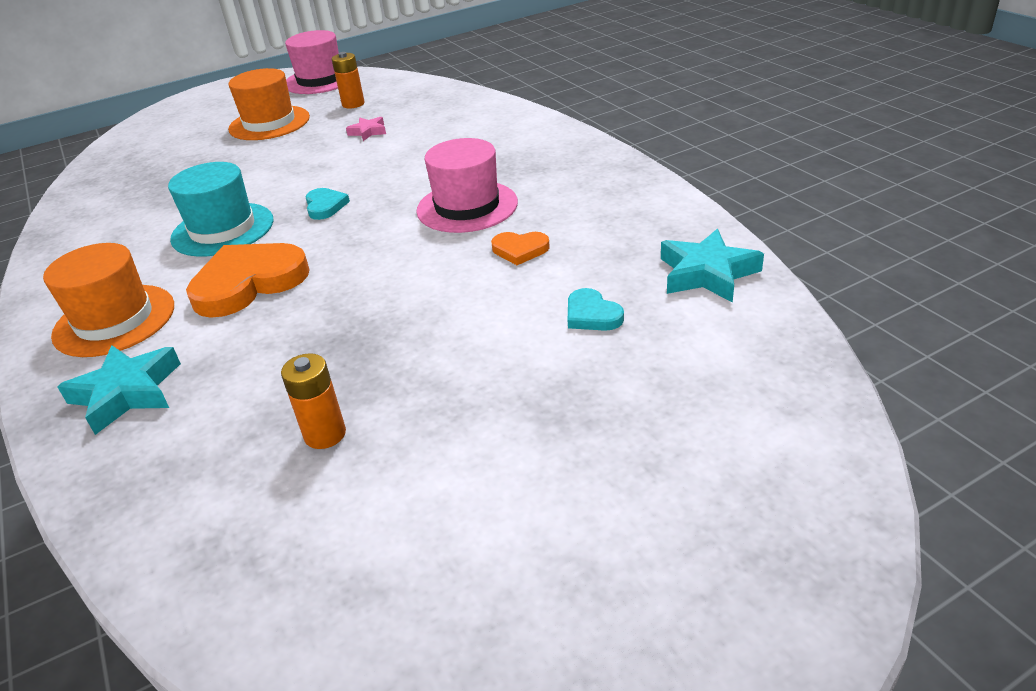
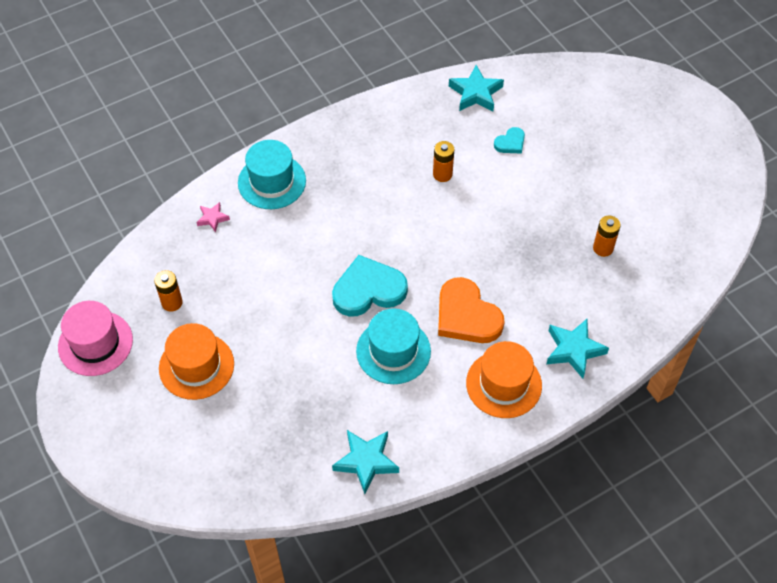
camera: 95 degrees left, 20 degrees up
turquoise heart [306,188,350,220] -> turquoise heart [332,255,408,317], size x2.03
pink star [346,117,386,141] -> pink star moved to [197,202,230,233]
pink hat [416,138,518,233] -> none
orange heart [491,232,550,265] -> orange battery [433,141,454,182]
none -> turquoise hat [238,140,306,209]
none -> turquoise star [332,430,399,494]

